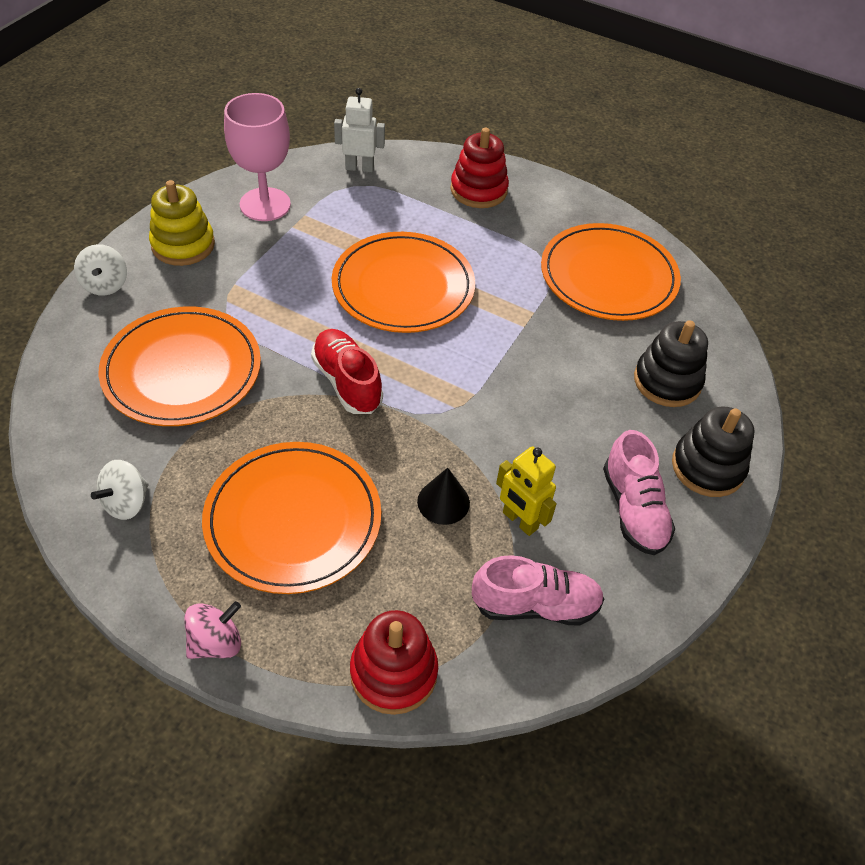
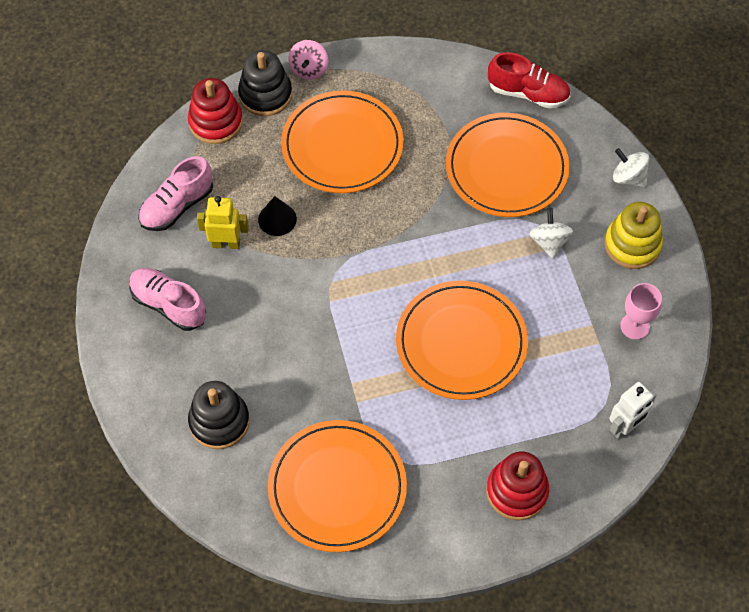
camera: 140 degrees right, 10 degrees up
white spinning top [91,460,149,520] -> white spinning top moved to [530,208,573,259]
pink goblet [224,93,291,221] -> pink goblet [620,283,662,340], size x0.59
red shoe [311,329,383,414] -> red shoe moved to [488,52,570,109]
black stacking toy [672,406,755,497] -> black stacking toy moved to [238,50,292,116]

